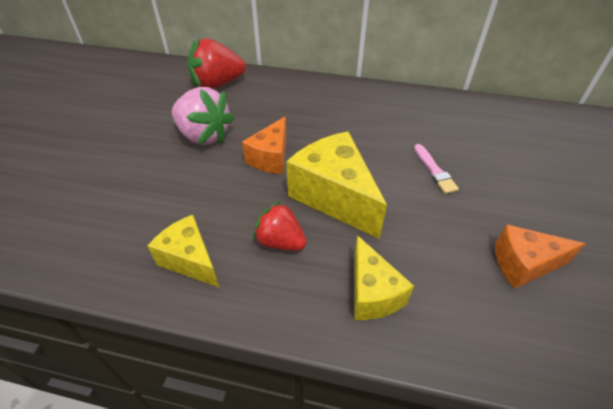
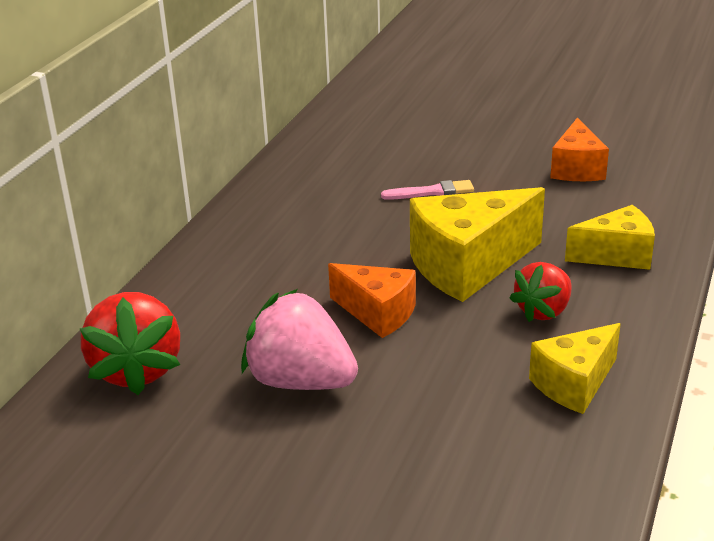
camera: 80 degrees left, 15 degrees down
pink strawberry [172,87,234,145] -> pink strawberry turned 105 degrees counterclockwise [241,289,358,390]

